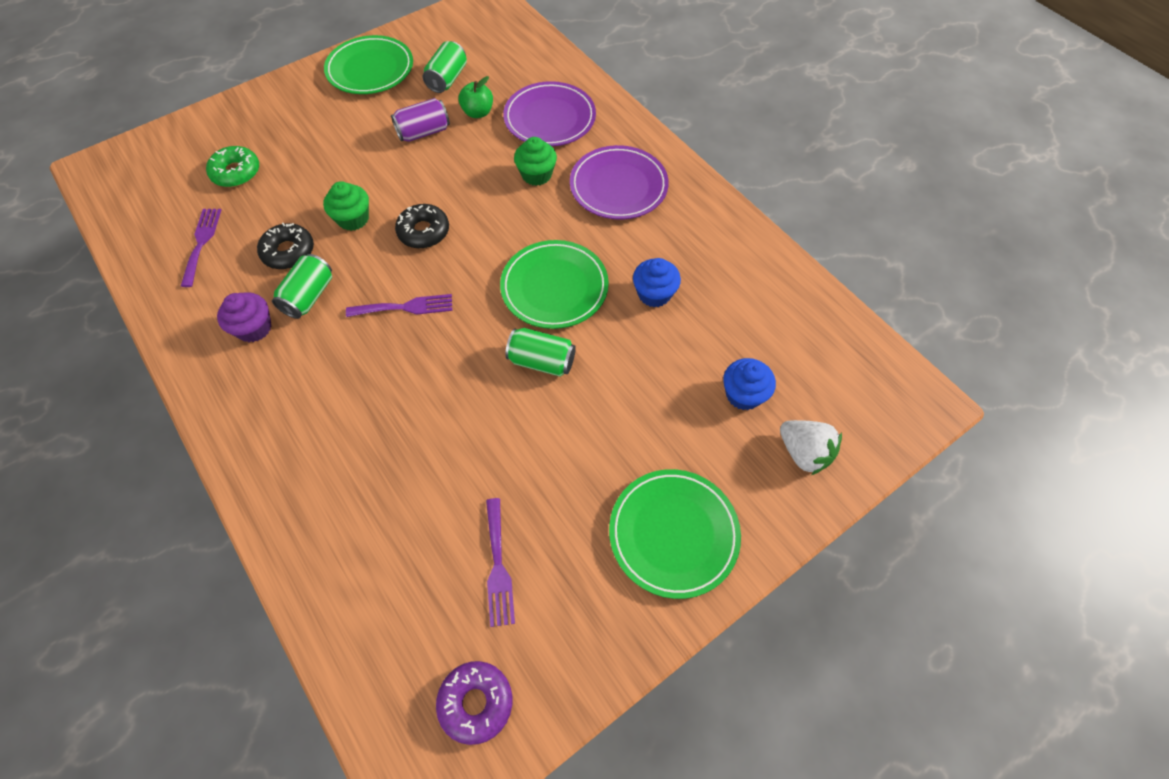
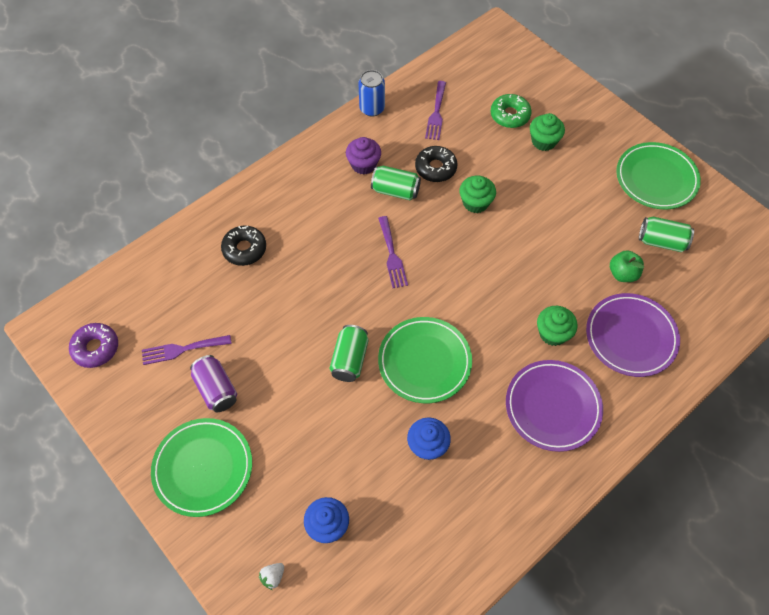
camera: 85 degrees right, 0 degrees up
purple fork [181,209,221,287] -> purple fork turned 105 degrees clockwise [425,81,446,140]
purple can [391,98,450,142] -> purple can moved to [190,355,237,412]
black donut [395,204,449,249] -> black donut moved to [221,226,266,266]
white strawberry [780,420,842,475] -> white strawberry [259,563,284,590], size x0.52
none -> blue can [358,70,385,116]
none -> green cupcake [530,113,565,151]

